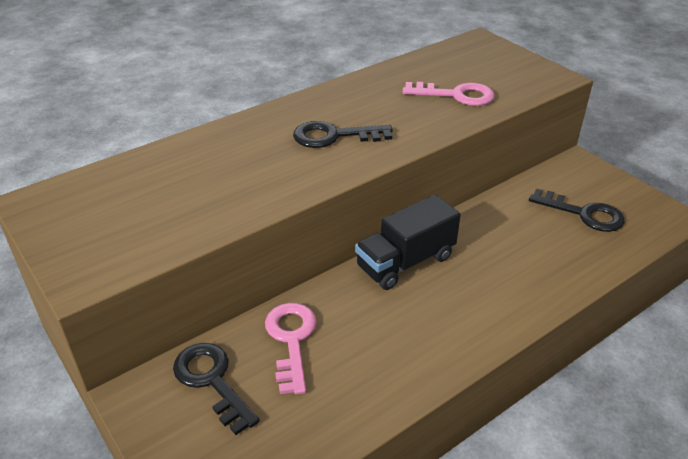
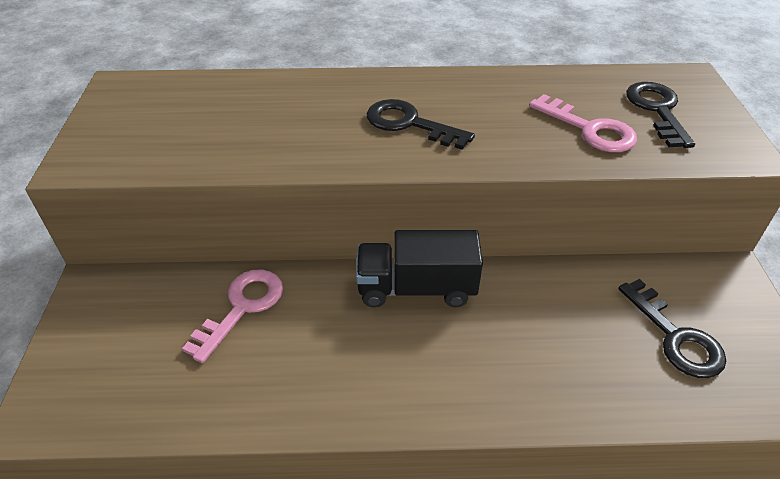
camera: 35 degrees right, 5 degrees up
black key [173,343,260,435] -> black key moved to [626,82,695,148]

